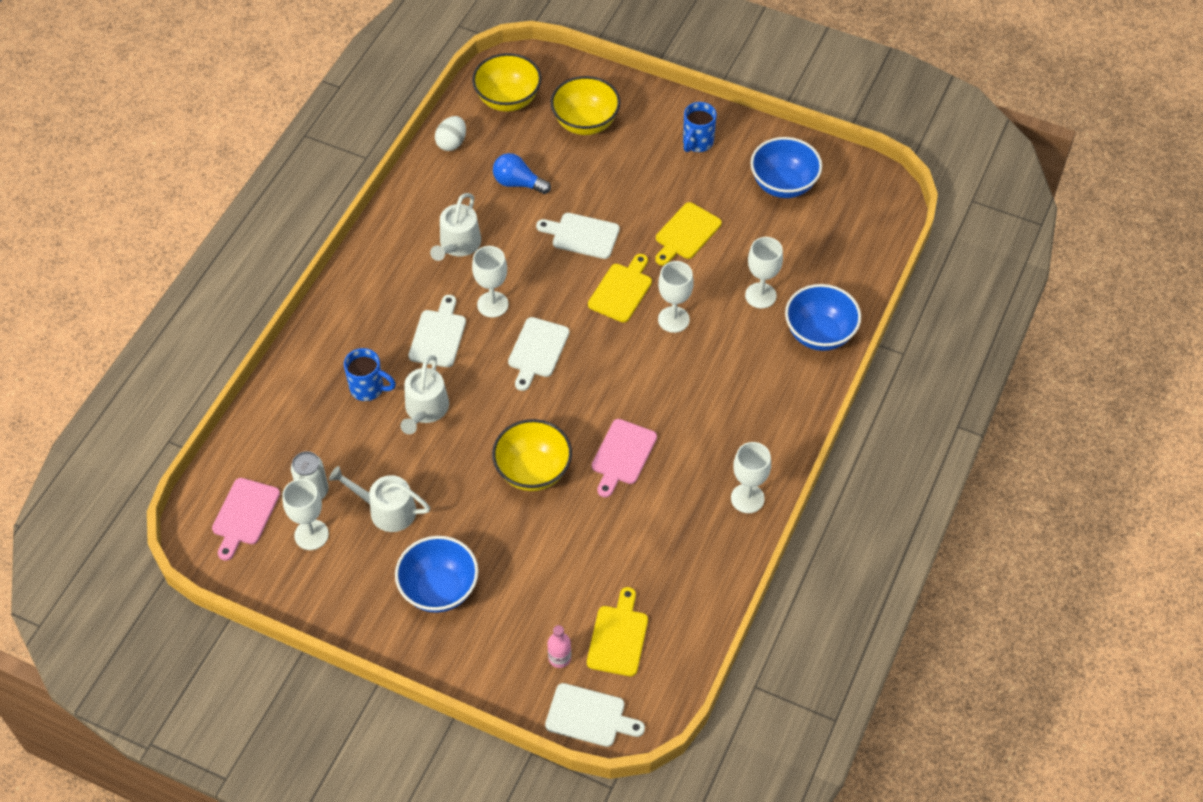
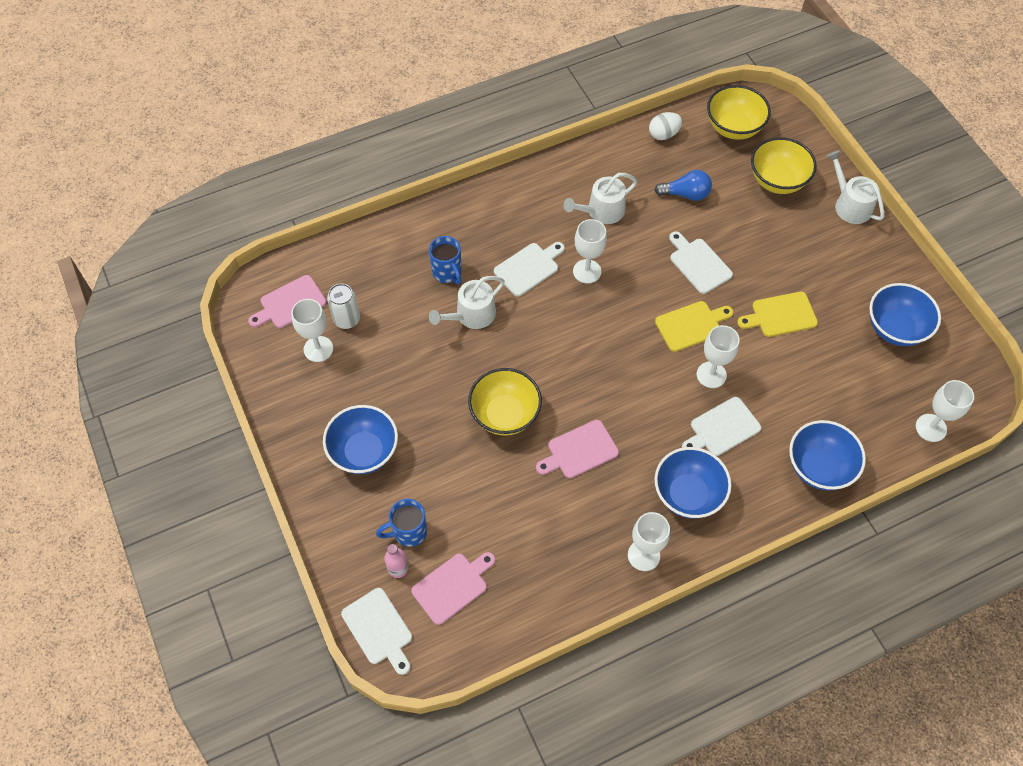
camera: 40 degrees right, 5 degrees up
white watering can [329,466,430,532] -> white watering can moved to [827,150,884,224]
blue light bulb [493,153,551,194] -> blue light bulb turned 120 degrees clockwise [654,170,712,201]
white cutting board [508,317,570,391] -> white cutting board moved to [682,397,761,456]
yellow cutting board [587,587,648,676] -> pink cutting board [411,552,495,625]
blue mug [683,102,717,152] -> blue mug moved to [376,499,427,547]
white goblet [745,237,783,308] -> white goblet moved to [916,380,974,442]
none -> blue bowl [655,447,731,519]

